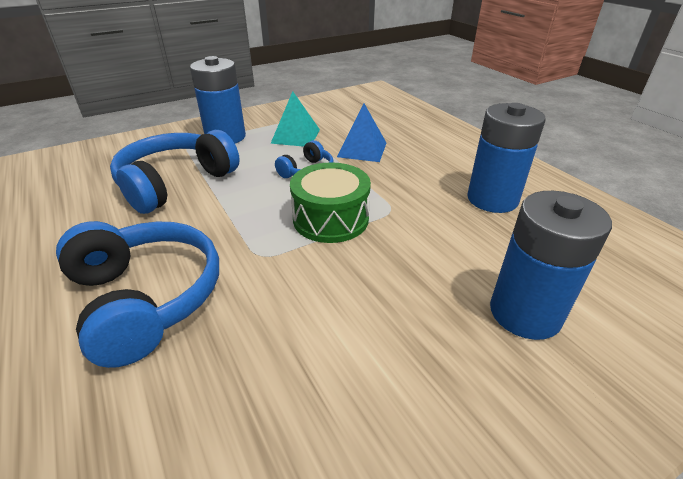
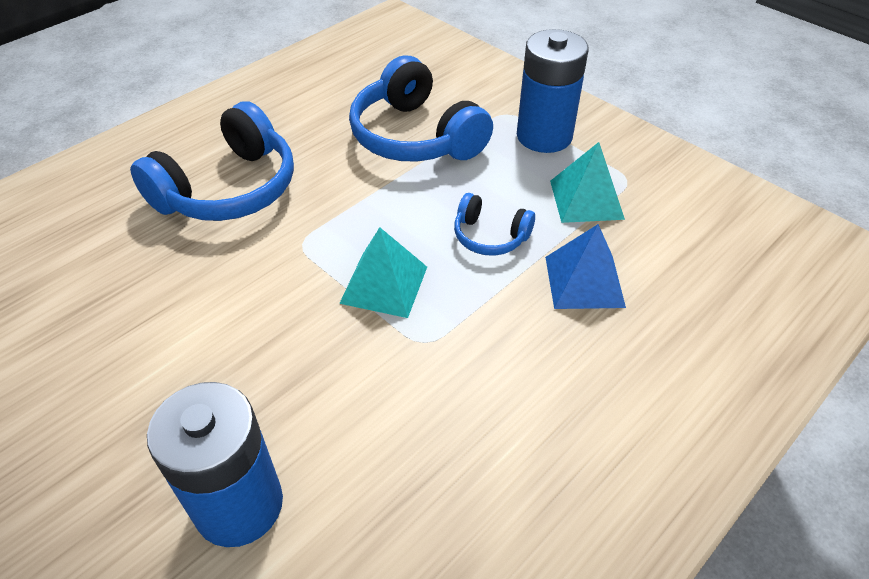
camera: 75 degrees right, 10 degrees up
blue headphones [110,130,240,214] -> blue headphones turned 150 degrees counterclockwise [349,55,493,162]
green drum [290,162,371,243] -> turquoise pyramid [339,227,427,318]
blue battery [467,103,545,213] -> none

